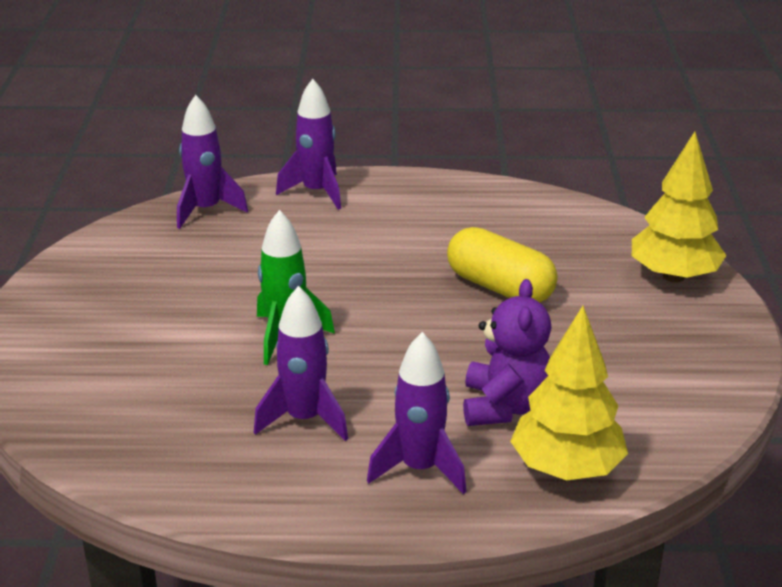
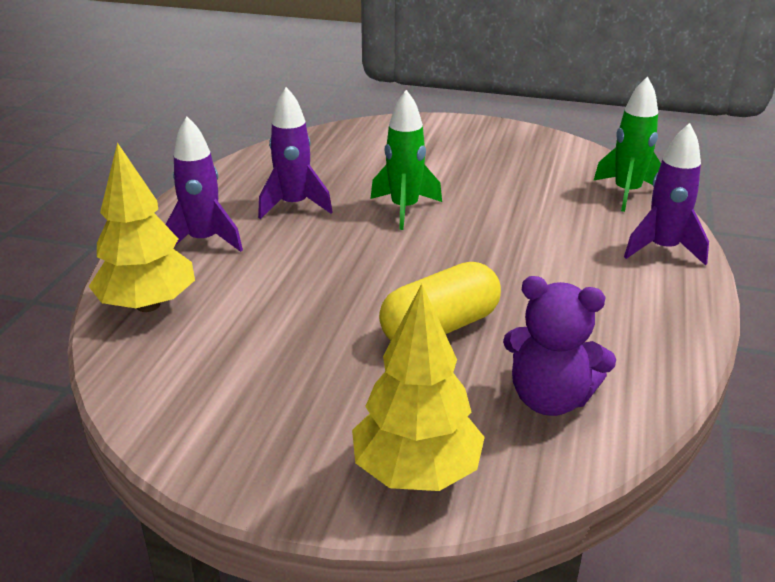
camera: 105 degrees right, 0 degrees up
purple rocket [177,95,248,229] -> green rocket [594,76,661,212]
purple teddy bear [463,279,551,426] -> purple teddy bear moved to [503,276,616,416]

